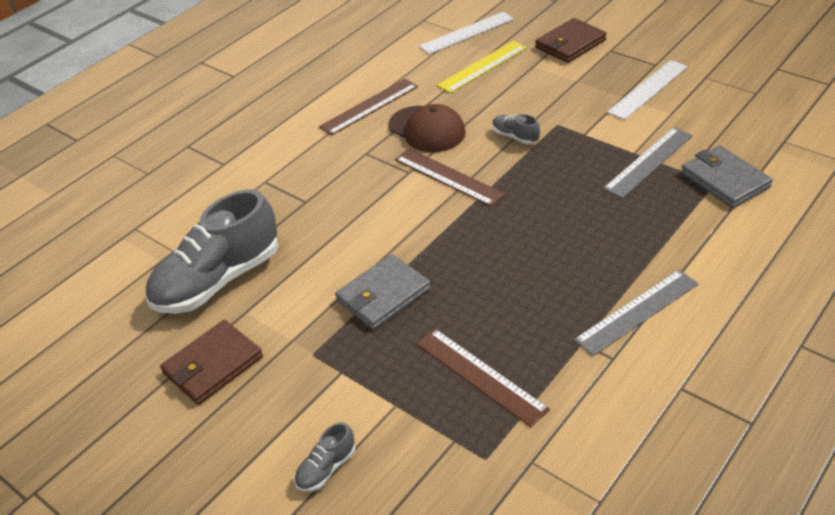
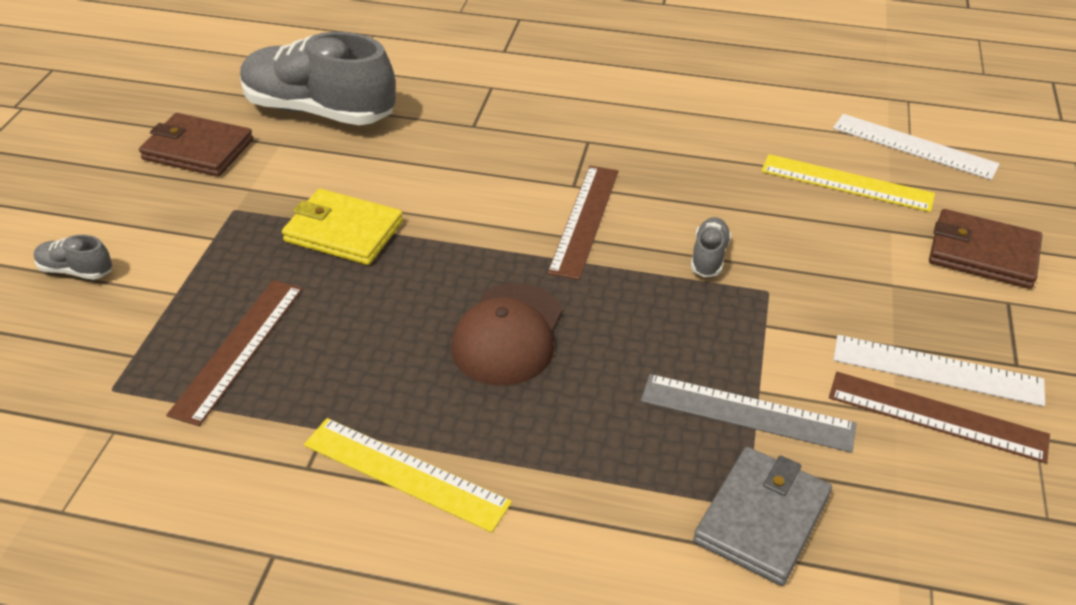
camera: 60 degrees right, 0 degrees up
brown ruler [319,79,418,136] -> brown ruler moved to [829,372,1050,463]
grey wallet [335,254,431,330] -> yellow wallet [282,189,403,265]
brown cap [388,104,466,152] -> brown cap moved to [451,283,563,386]
grey ruler [574,270,699,356] -> yellow ruler [304,418,512,533]

